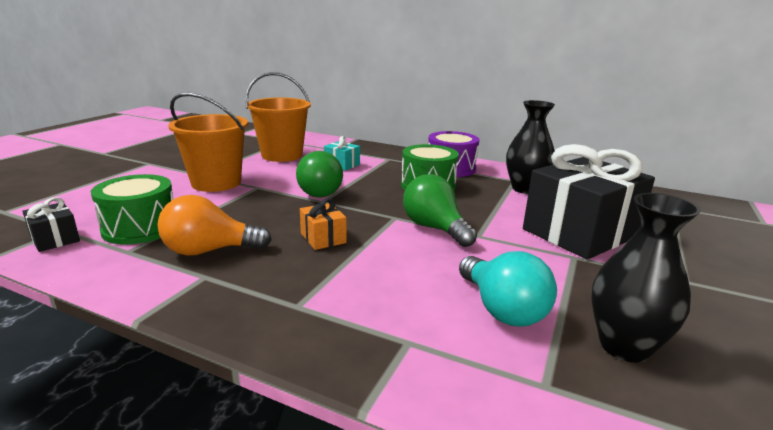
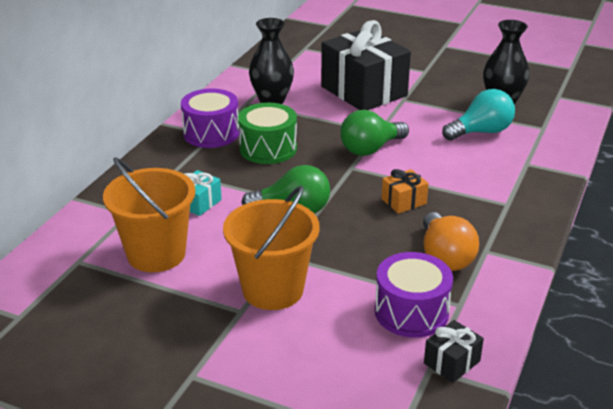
camera: 90 degrees left, 10 degrees up
green drum [91,174,173,245] -> purple drum [375,252,453,338]

